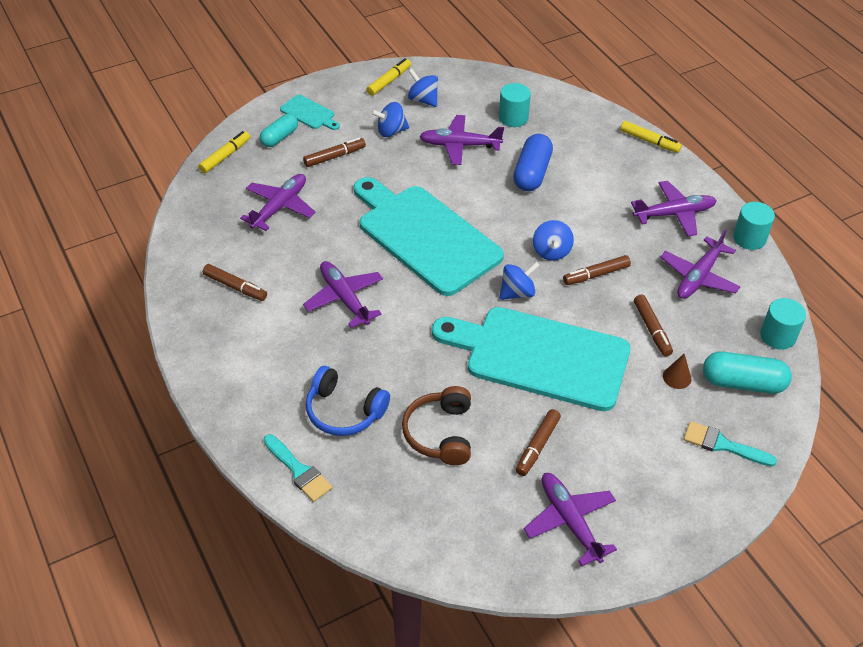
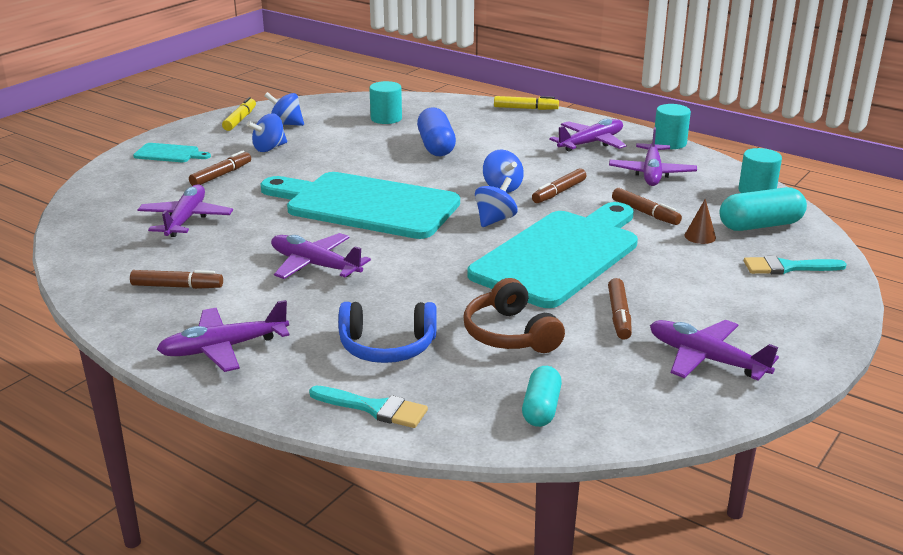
camera: 25 degrees left, 20 degrees down
yellow marker [199,131,250,173] -> none
turquoise capsule [260,114,298,147] -> turquoise capsule moved to [522,366,562,427]
purple plane [420,115,504,165] -> purple plane moved to [157,300,289,372]
turquoise cutting board [432,307,631,411] -> turquoise cutting board turned 135 degrees clockwise [467,202,638,308]

